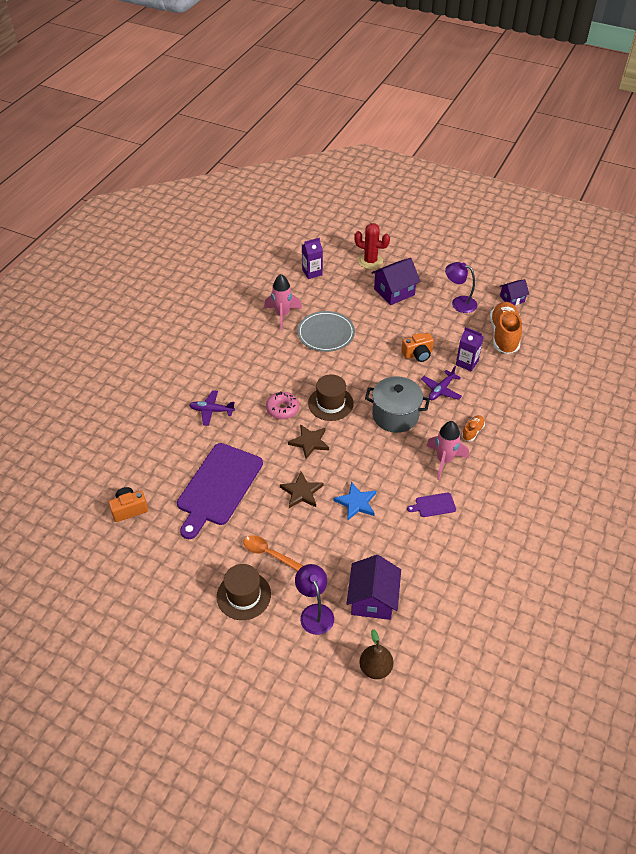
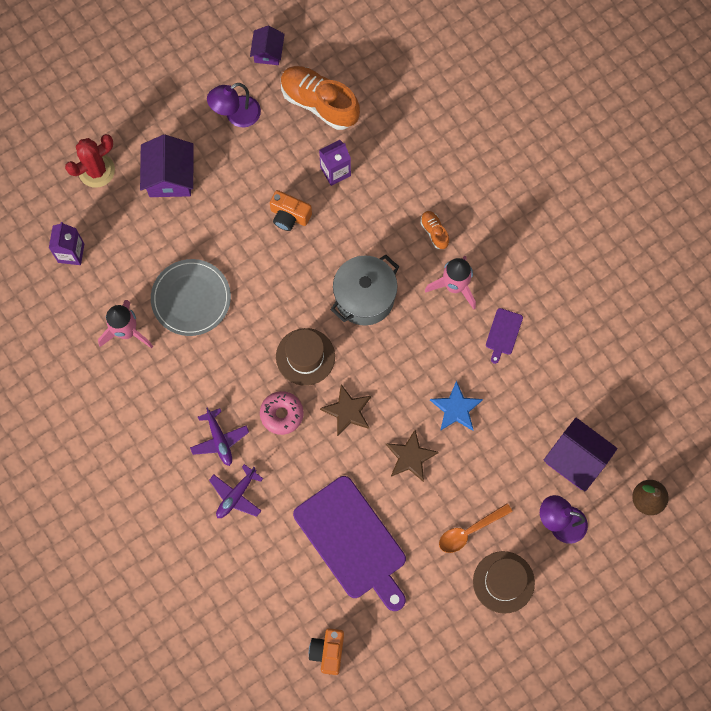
camera: 60 degrees left, 25 degrees up
orange camera [401,333,434,362] -> orange camera turned 105 degrees clockwise [270,190,312,231]
purple plane [421,366,462,400] -> purple plane moved to [190,407,249,466]

